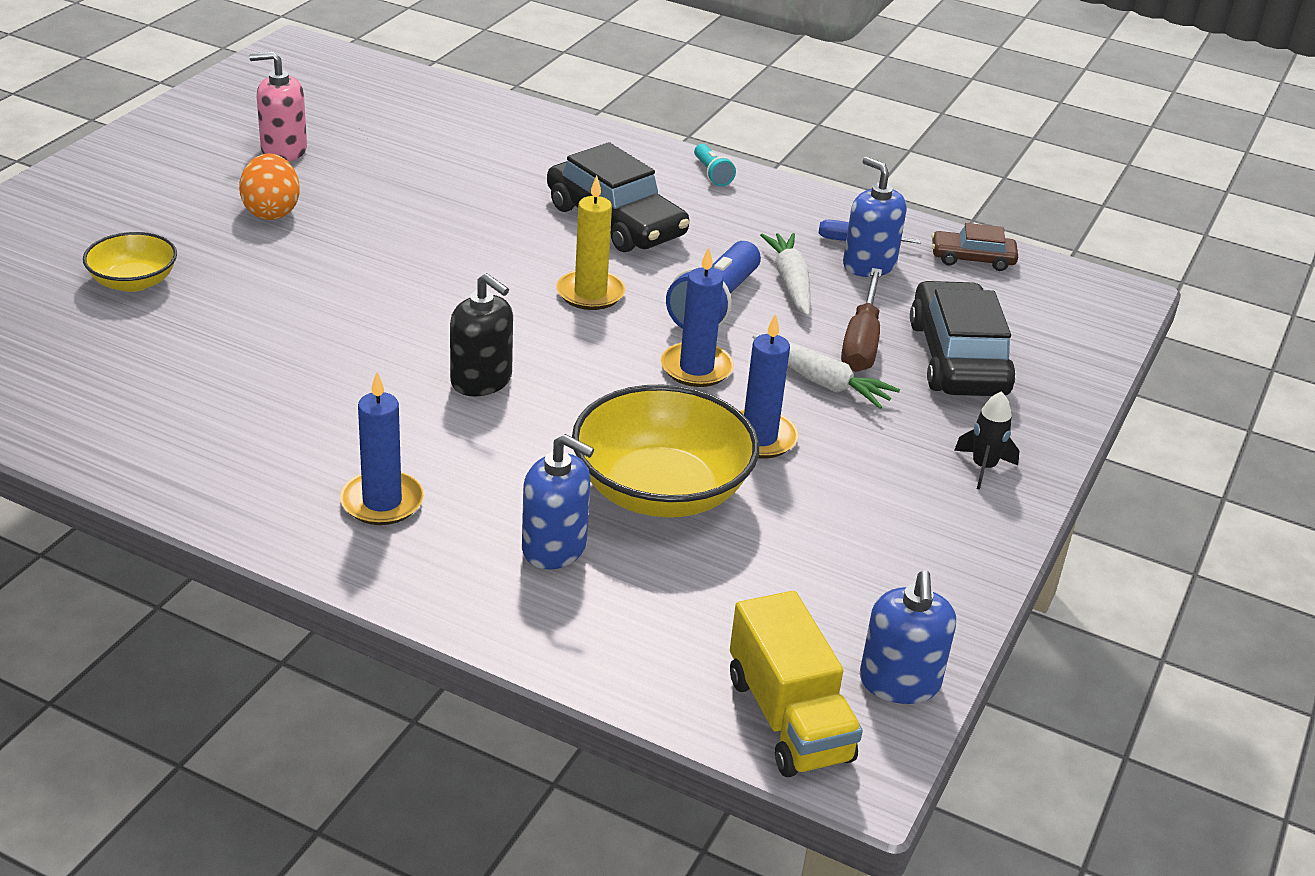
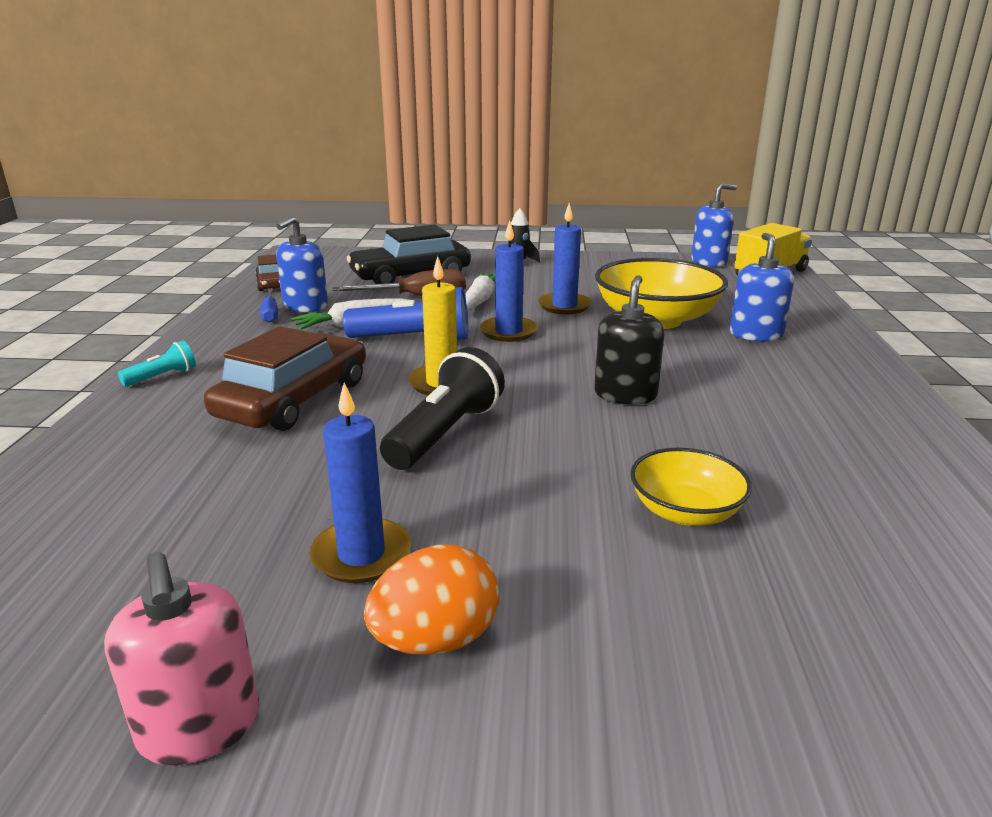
camera: 110 degrees left, 10 degrees down
yellow bowl [83,232,177,292] -> yellow bowl moved to [630,448,752,526]
blue candle [340,372,424,525] -> blue candle moved to [310,382,411,583]
black car [547,142,689,252] -> brown car [204,326,366,431]
none -> black flashlight [380,347,505,470]

